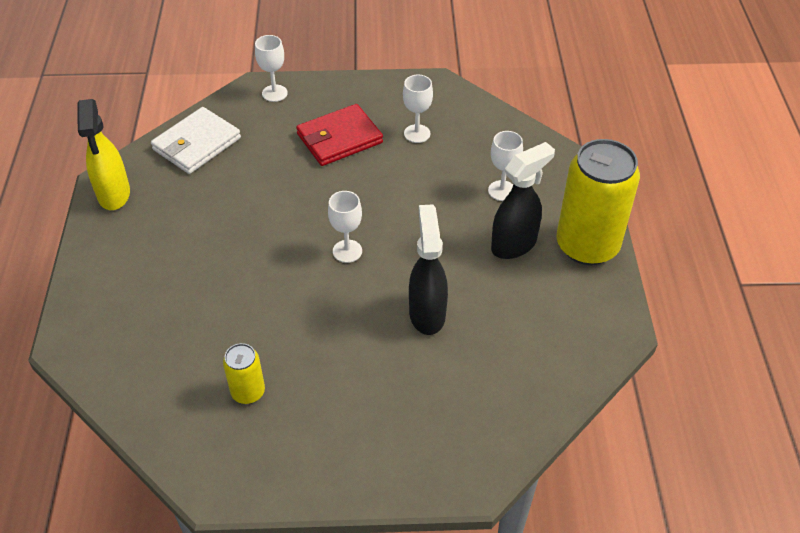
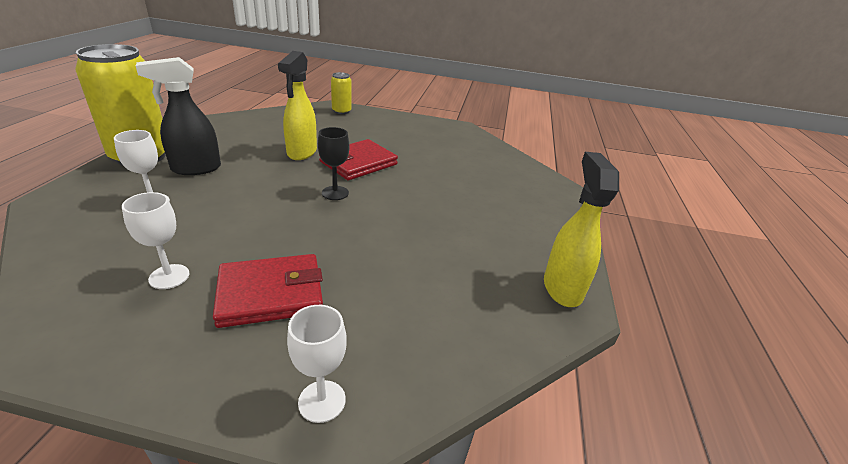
camera: 170 degrees left, 15 degrees down
white wallet [151,107,241,174] -> none
yellow can [223,343,265,404] -> yellow can moved to [331,72,352,114]
white goblet [328,191,362,263] -> black goblet [318,127,350,200]
black spray bottle [409,204,448,335] -> yellow spray bottle [278,51,317,160]
none -> red wallet [319,139,398,180]

